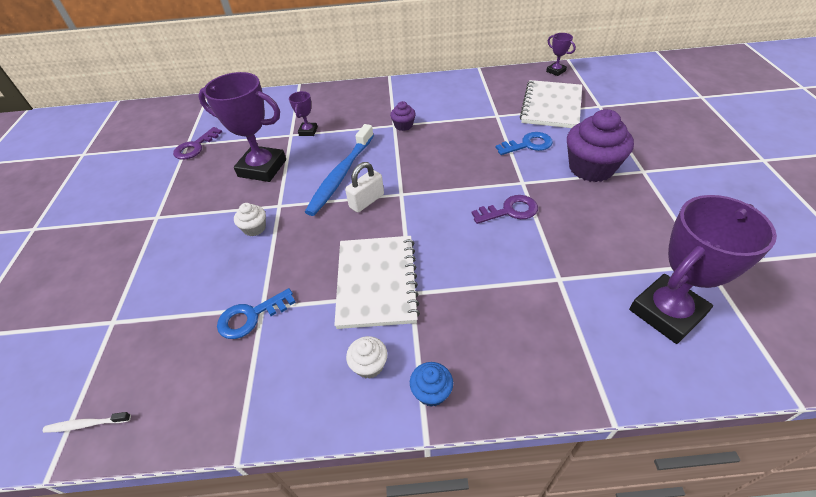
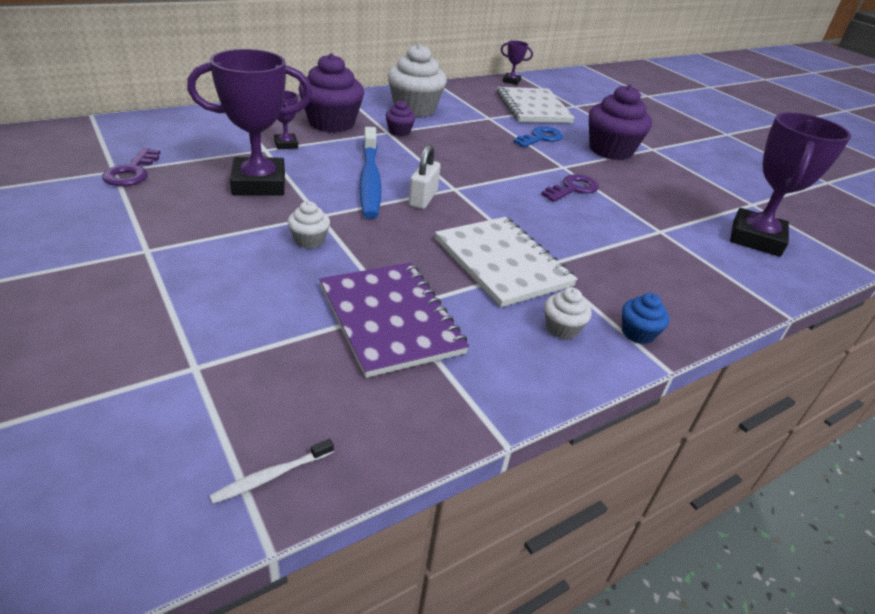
camera: 35 degrees left, 10 degrees down
blue key [217,288,295,339] -> purple notebook [319,262,469,378]
none -> purple cupcake [298,53,364,133]
none -> white cupcake [388,44,447,117]

